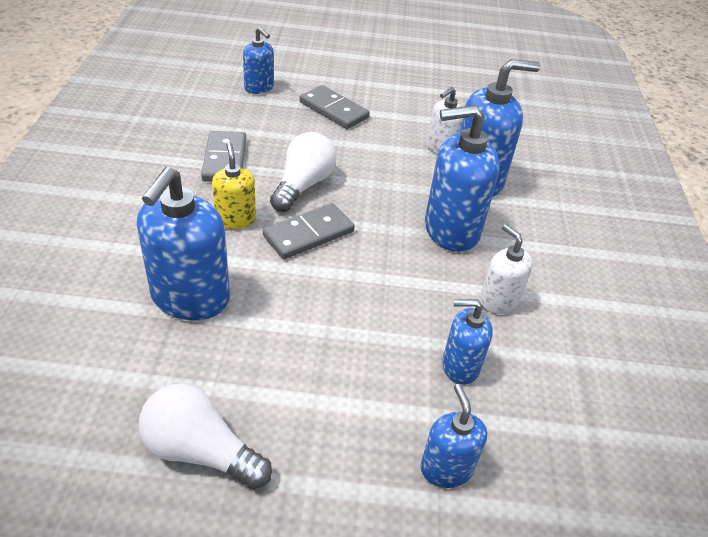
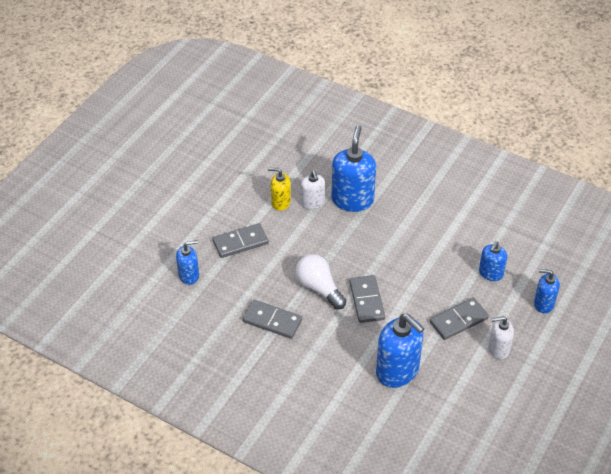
camera: 60 degrees left, 5 degrees up
white light bulb [139,384,272,489] -> none
yellow soap dispenser [212,142,256,229] -> yellow soap dispenser moved to [268,168,291,211]
blue soap dispenser [425,105,500,252] -> none
white soap dispenser [480,224,533,314] -> white soap dispenser moved to [488,316,514,359]
none -> grey domino [430,298,489,340]

